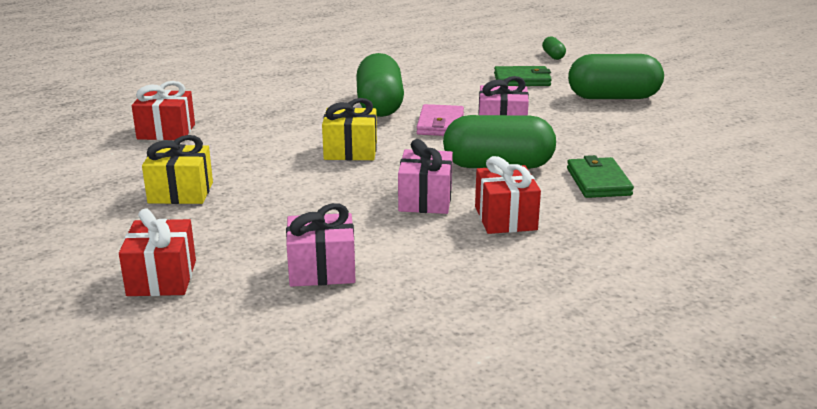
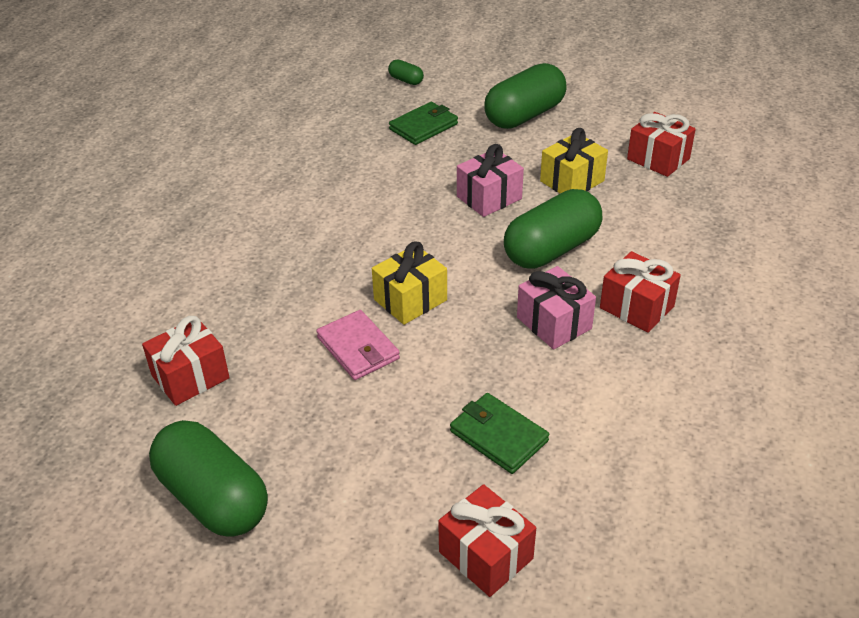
camera: 40 degrees left, 15 degrees up
yellow gift [142,135,213,204] -> yellow gift moved to [540,128,608,193]
pink gift [286,203,356,287] -> none
green capsule [356,53,404,117] -> green capsule moved to [149,420,268,537]
pink wallet [417,104,464,136] -> pink wallet moved to [316,310,400,380]
green wallet [567,155,634,198] -> green wallet moved to [450,393,549,474]
none -> red gift [627,112,696,177]

